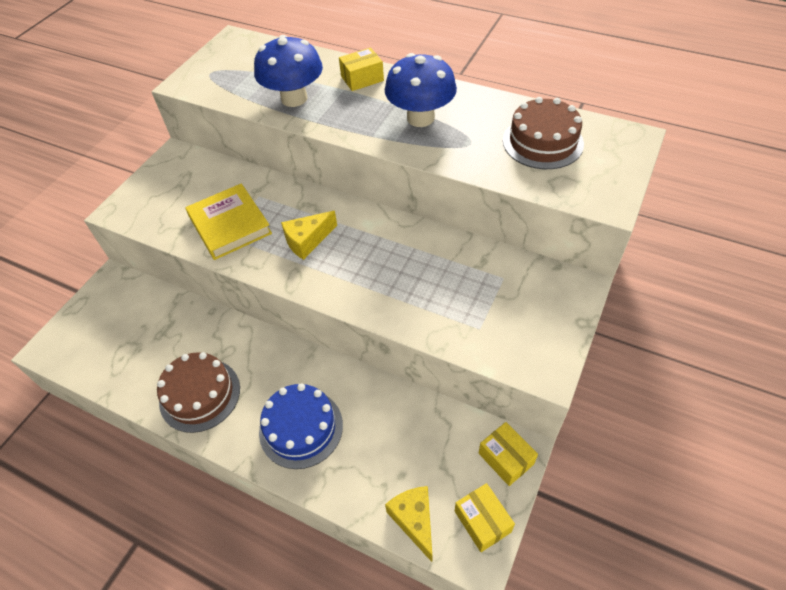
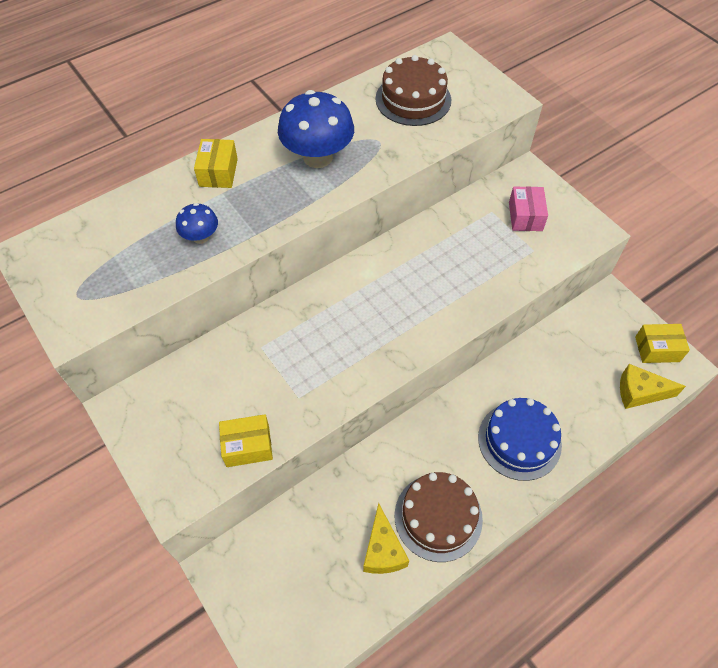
camera: 65 degrees left, 5 degrees up
yellow book [185,183,272,260] -> none
blue mushroom [254,35,323,107] -> blue mushroom [176,203,218,244], size x0.52
yellow cheese [281,211,337,260] -> yellow cheese moved to [363,503,409,574]
yellow box [479,422,538,486] -> yellow box moved to [219,414,273,467]
none -> pink box [509,186,548,231]

